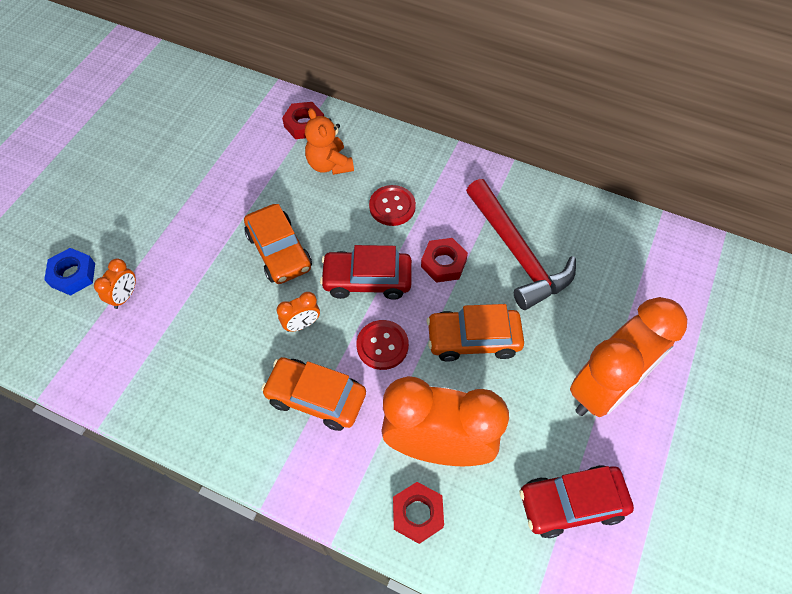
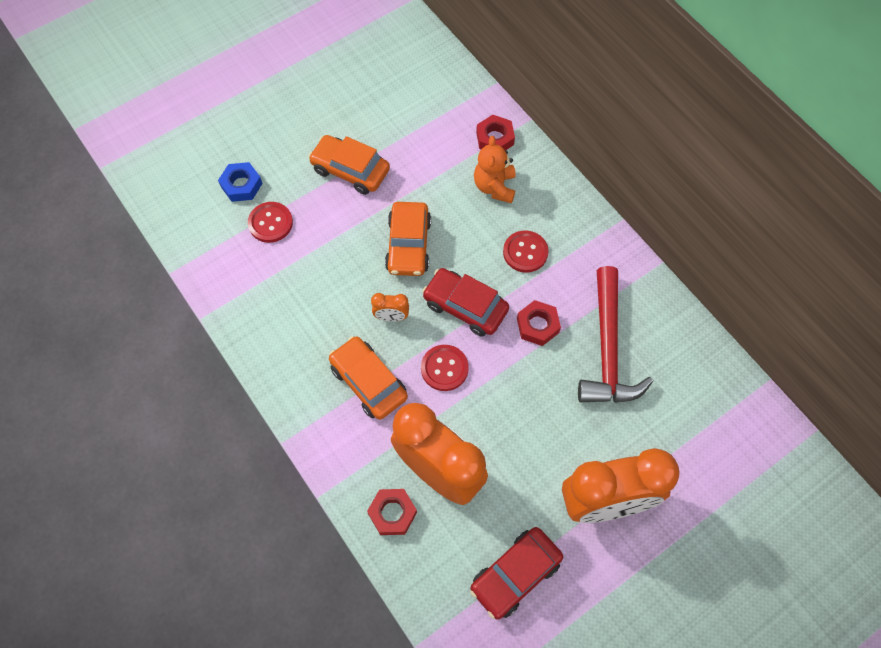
camera: 30 degrees right, 5 degrees up
orange clock [94,259,136,309] -> red button [248,202,293,243]
orange car [426,304,524,362] -> orange car moved to [308,135,390,195]
red car [519,465,634,538] -> red car turned 60 degrees counterclockwise [470,527,563,619]

